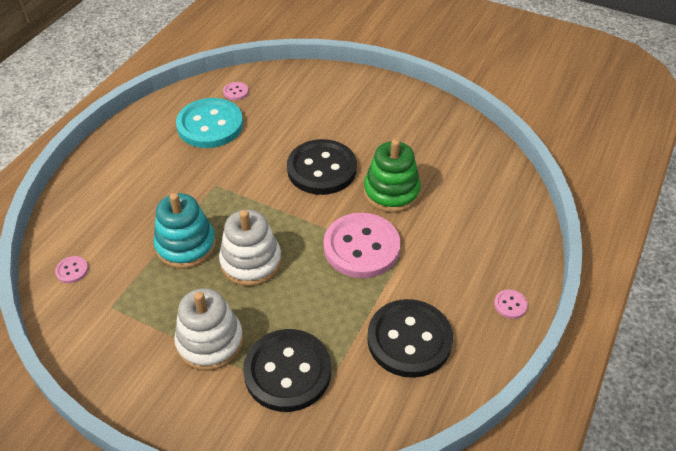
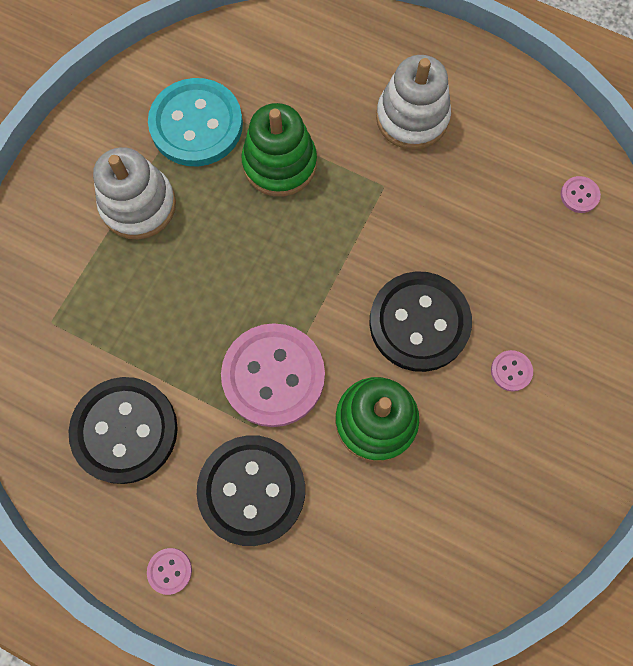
camera: 90 degrees right, 25 degrees up
pink button [55,256,88,283] -> pink button moved to [491,350,533,391]
turquoise stacking toy [154,193,216,269] -> green stacking toy [241,103,317,197]
turquoise button [176,98,243,148] -> turquoise button moved to [148,78,243,166]
white stacking toy [219,210,282,286] -> white stacking toy moved to [376,55,451,150]
black button [243,329,331,412] -> black button moved to [197,435,305,546]

